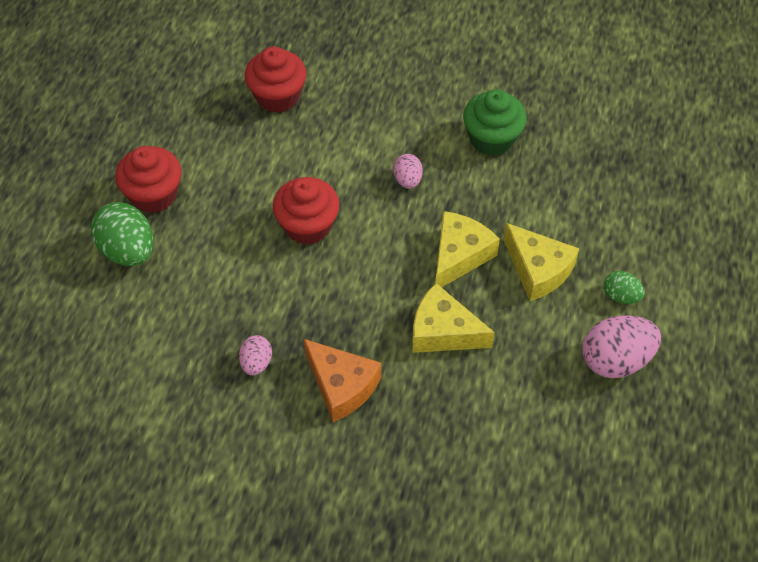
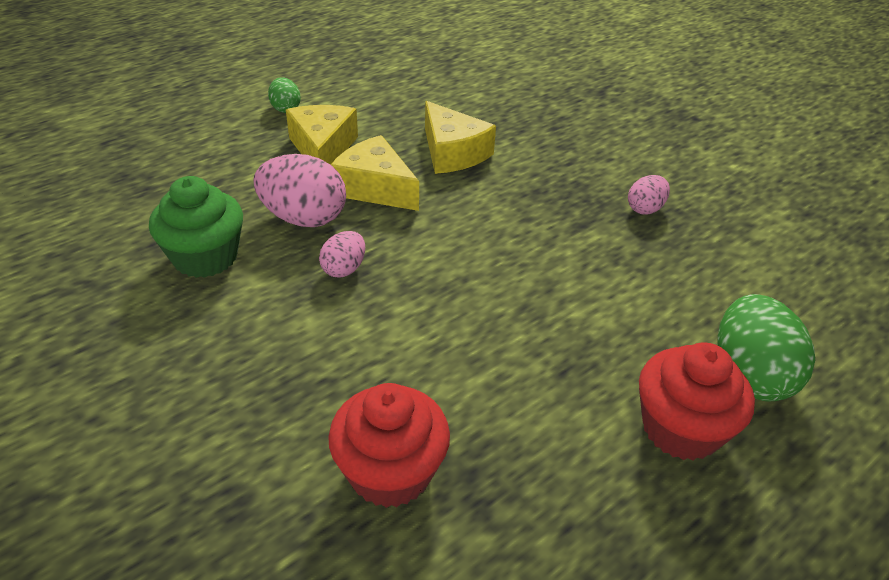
camera: 145 degrees left, 15 degrees down
red cupcake [273,177,340,245] -> none
orange cheese [304,339,381,422] -> none
yellow cheese [436,211,500,288] -> yellow cheese turned 60 degrees clockwise [331,135,419,211]
pink egg [582,316,661,378] -> pink egg moved to [254,154,346,227]

